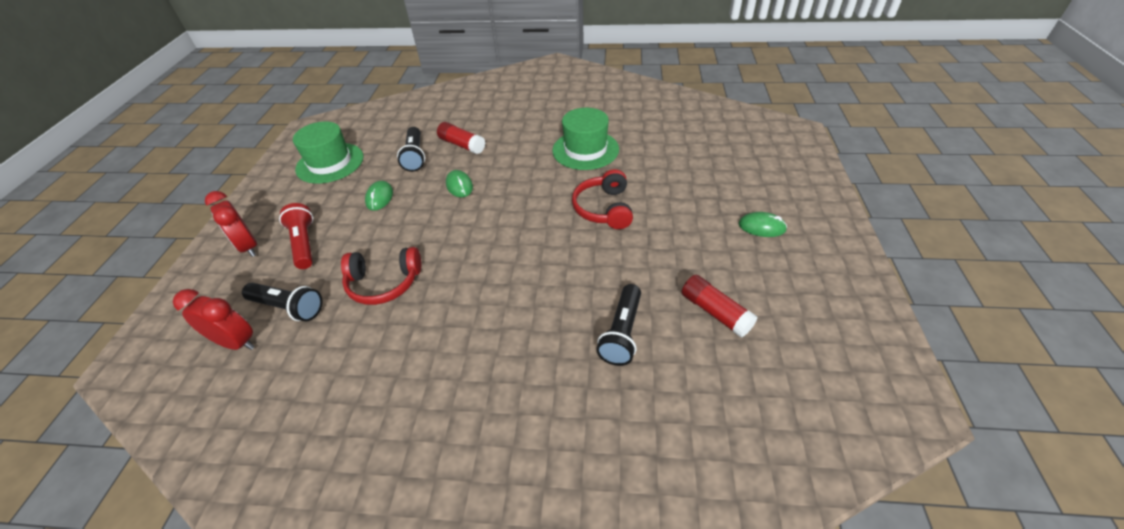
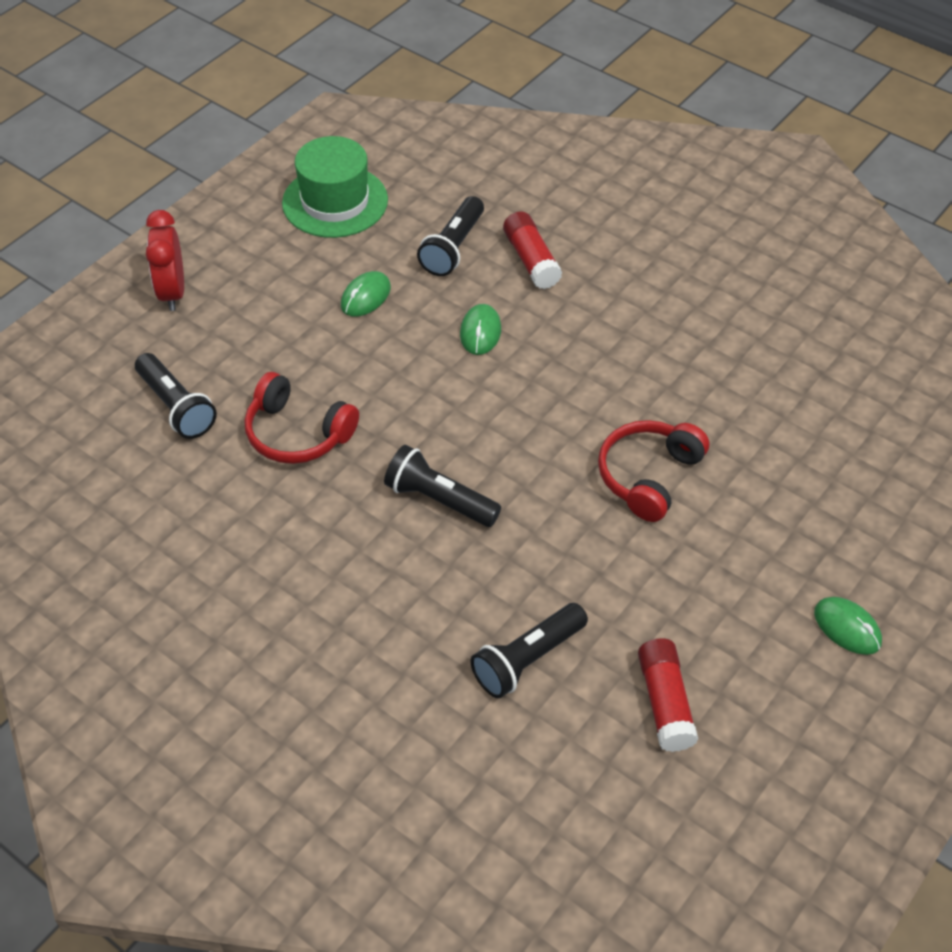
camera: 30 degrees right, 5 degrees up
red clock [173,289,255,350] -> none
red flashlight [279,203,313,269] -> none
green hat [552,108,619,170] -> none
none -> black flashlight [384,445,501,527]

